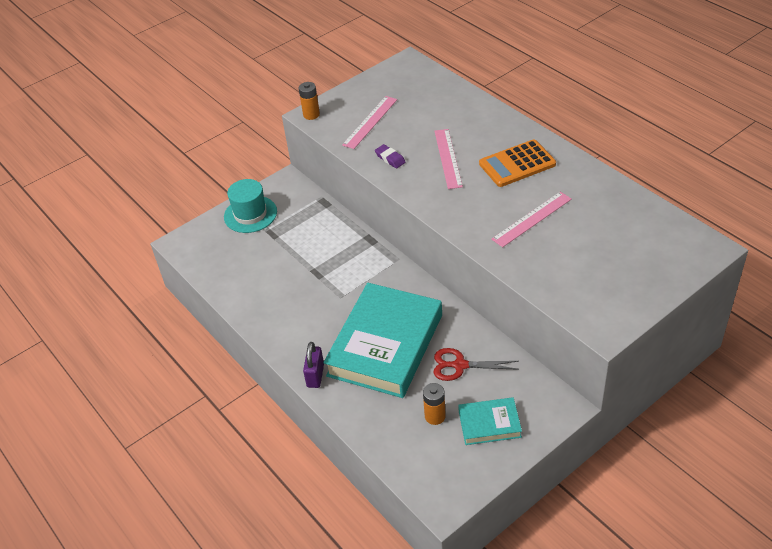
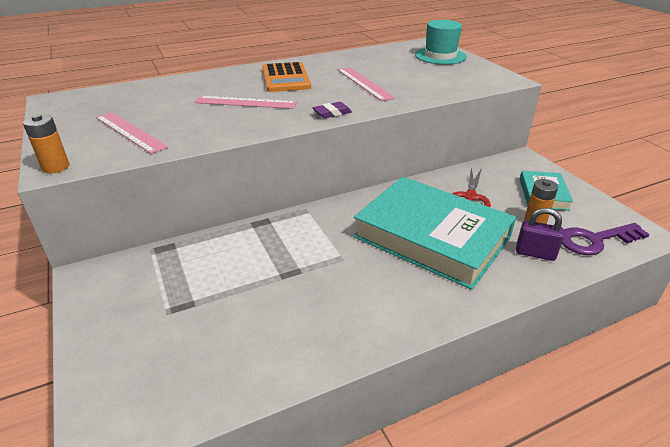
camera: 80 degrees left, 10 degrees down
turquoise hat [224,179,277,233] -> turquoise hat moved to [415,20,467,65]
purple padlock [303,342,324,388] -> purple padlock moved to [516,208,564,261]
purple eraser [375,144,406,168] -> purple eraser moved to [313,102,352,118]
none -> purple key [562,223,650,255]

